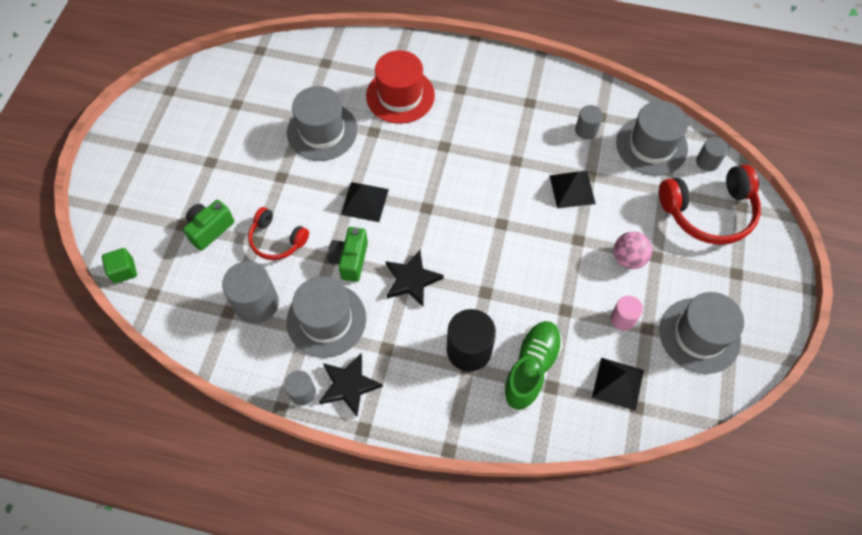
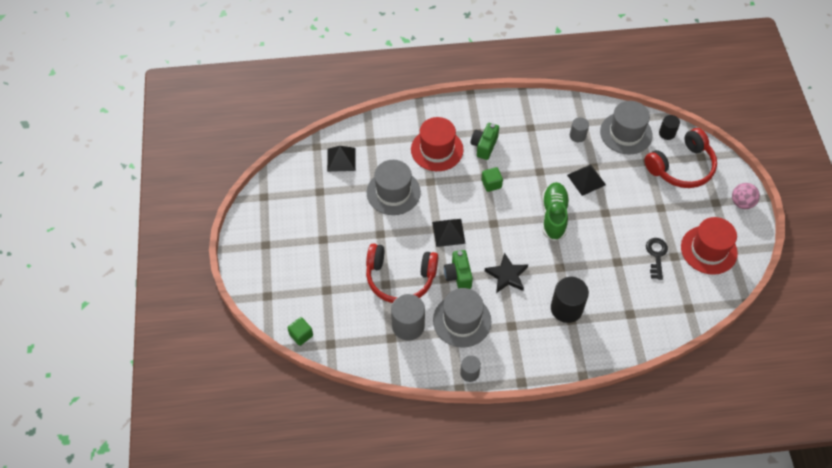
camera: 20 degrees left, 5 degrees down
green camera [183,200,234,251] -> green camera moved to [471,123,499,160]
red headphones [248,207,309,260] -> red headphones [366,244,438,303], size x1.68
black star [319,353,383,417] -> none
green shoe [502,321,563,411] -> green shoe moved to [542,182,569,241]
black pyramid [592,358,644,411] -> black pyramid moved to [327,146,356,172]
pink cylinder [610,296,643,331] -> black key [646,238,668,280]
pink ball [614,232,652,269] -> pink ball moved to [732,183,760,209]
grey hat [659,292,744,374] -> red hat [681,217,738,275]
grey cylinder [696,137,728,171] -> black cylinder [659,115,680,140]
none -> green cube [482,167,503,192]

